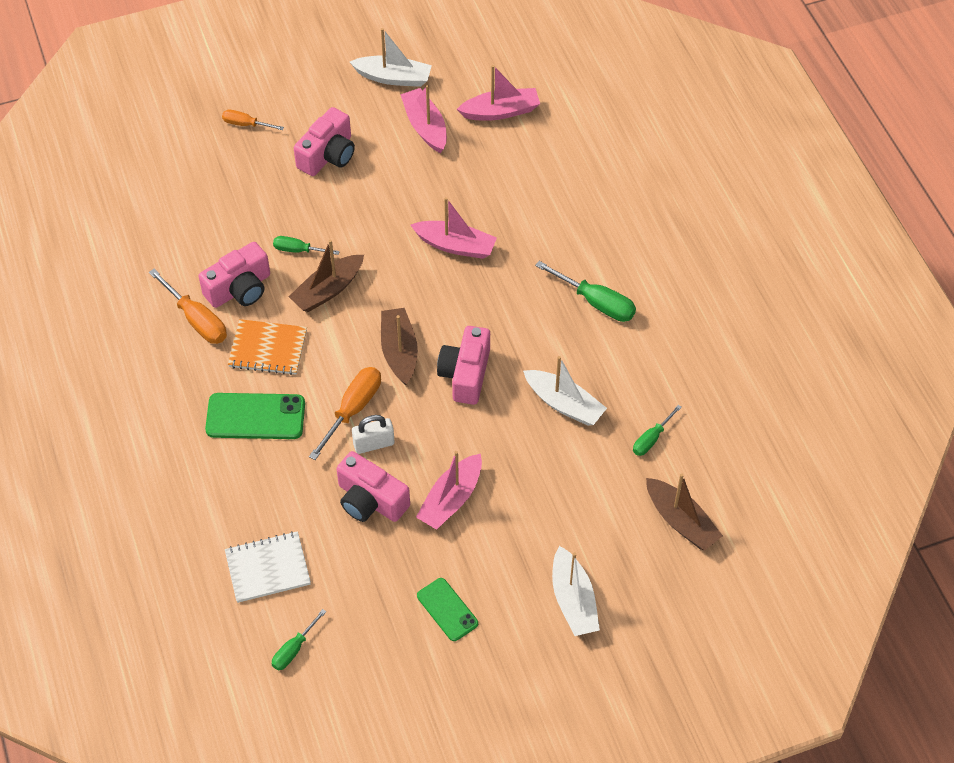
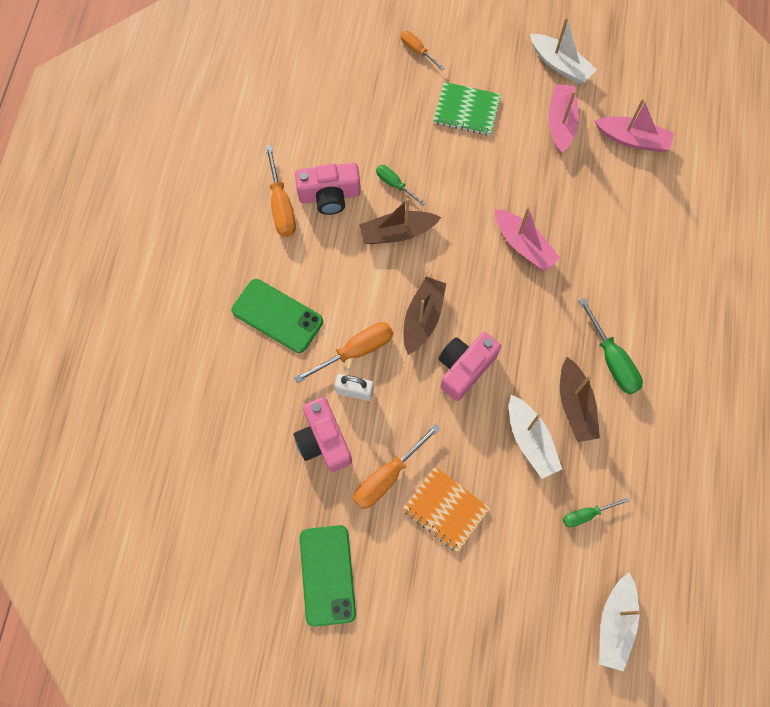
camera: 30 degrees right, 15 degrees up
white notebook [225,531,311,603] -> none
orange notebook [228,319,307,375] -> orange notebook moved to [403,466,490,552]
green screwdriver [272,609,326,671] -> none
pink camera [294,107,355,176] -> green notebook [433,82,501,135]
pink boat [416,451,482,530] -> orange screwdriver [353,424,440,509]
green phone [417,578,478,641] -> green phone [300,525,356,627], size x1.57
white boat [552,546,600,636] -> white boat moved to [599,573,641,672]
brown boat [646,474,723,551] -> brown boat moved to [560,357,600,442]

